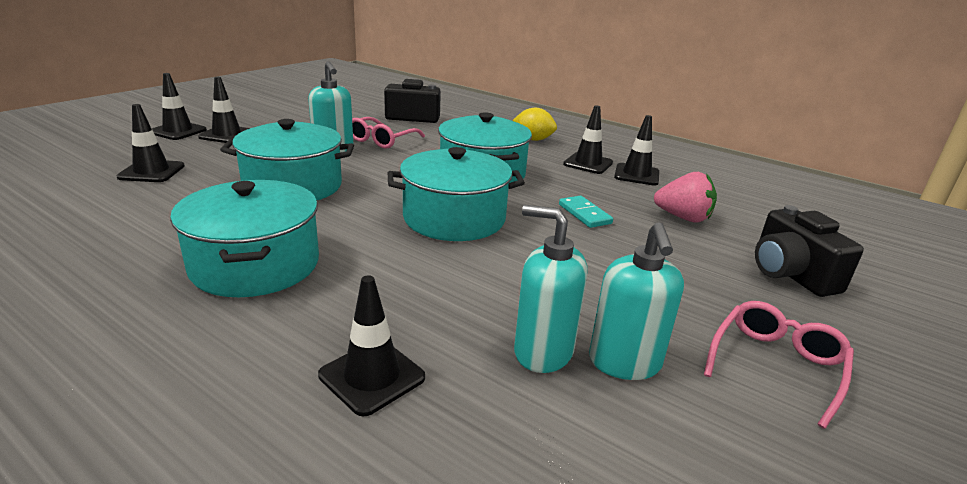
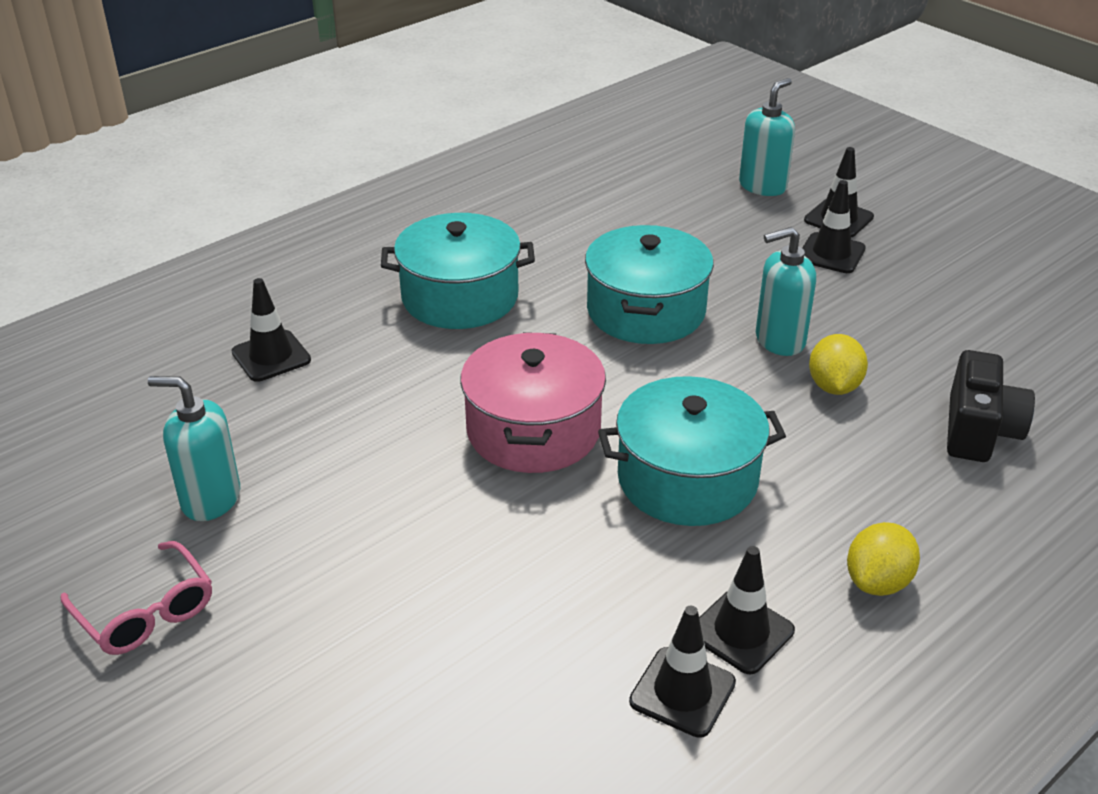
camera: 105 degrees right, 10 degrees up
black traffic cone [116,104,185,182] -> none
pink glasses [352,117,425,149] -> yellow lemon [809,334,868,395]
turquoise pot [388,147,525,241] -> pink pot [460,332,606,473]
turquoise soap dispenser [514,205,587,373] -> turquoise soap dispenser moved to [739,78,795,196]
turquoise domino [559,196,613,228] -> none
pink strawberry [654,172,717,222] -> none
black camera [755,205,864,297] -> none

